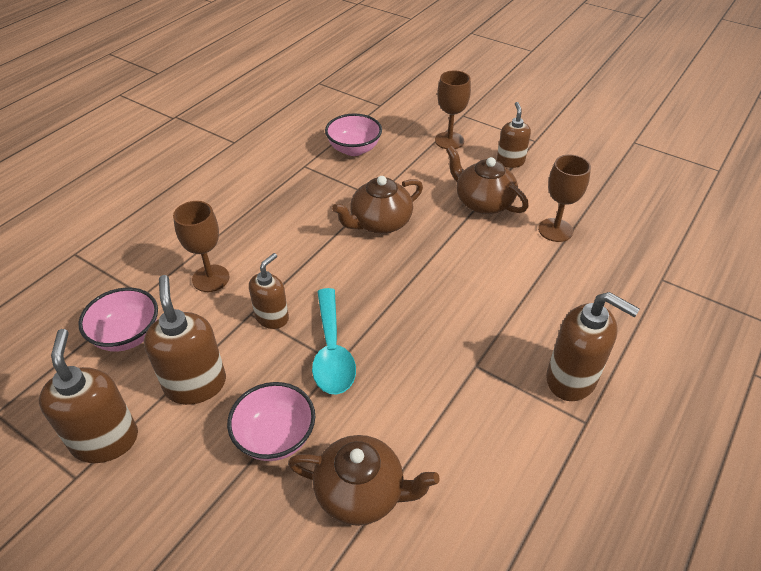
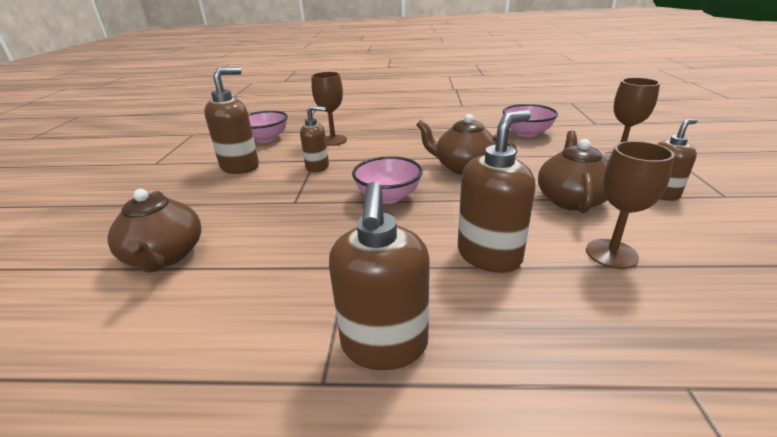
camera: 60 degrees right, 15 degrees down
brown soap dispenser [39,329,138,463] -> brown soap dispenser moved to [458,110,536,273]
pink bowl [227,382,315,461] -> pink bowl moved to [352,156,423,204]
turquoise spoon [312,288,356,395] -> none

